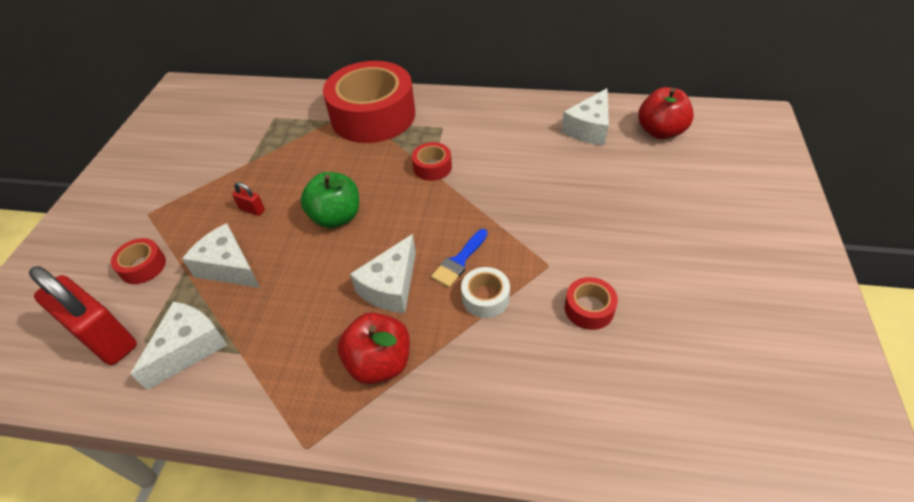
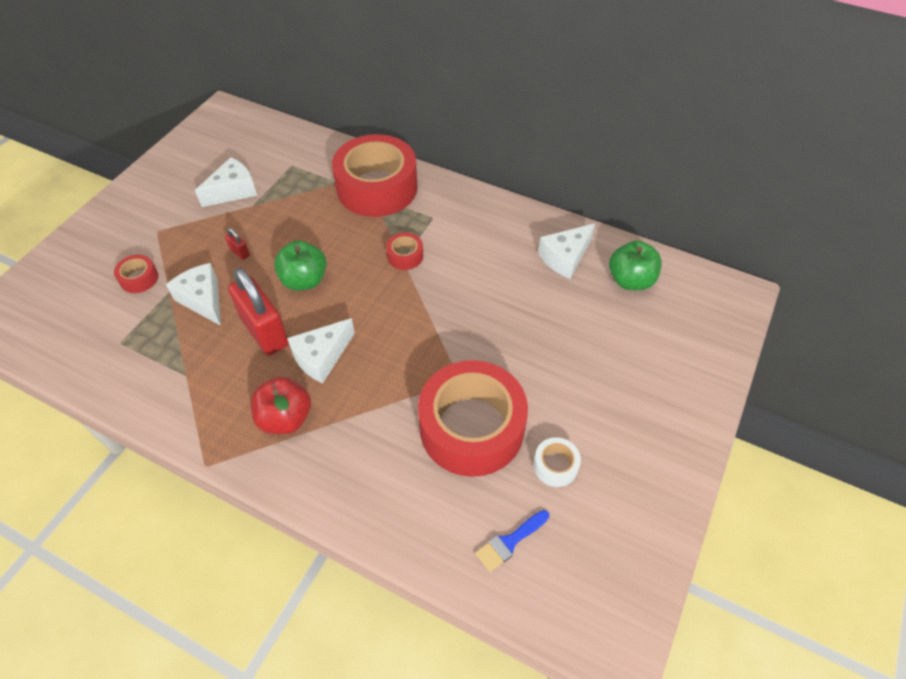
camera: 15 degrees right, 5 degrees up
red padlock [29,266,137,365] -> red padlock moved to [228,268,289,356]
white cheese [130,302,227,390] -> white cheese moved to [195,157,257,207]
blue brush [431,229,488,287] -> blue brush moved to [475,510,549,572]
white tape [461,267,510,318] -> white tape moved to [533,437,581,487]
red tape [565,277,618,330] -> red tape [418,360,528,477], size x2.42
red apple [638,87,694,139] -> green apple [609,241,662,290]

